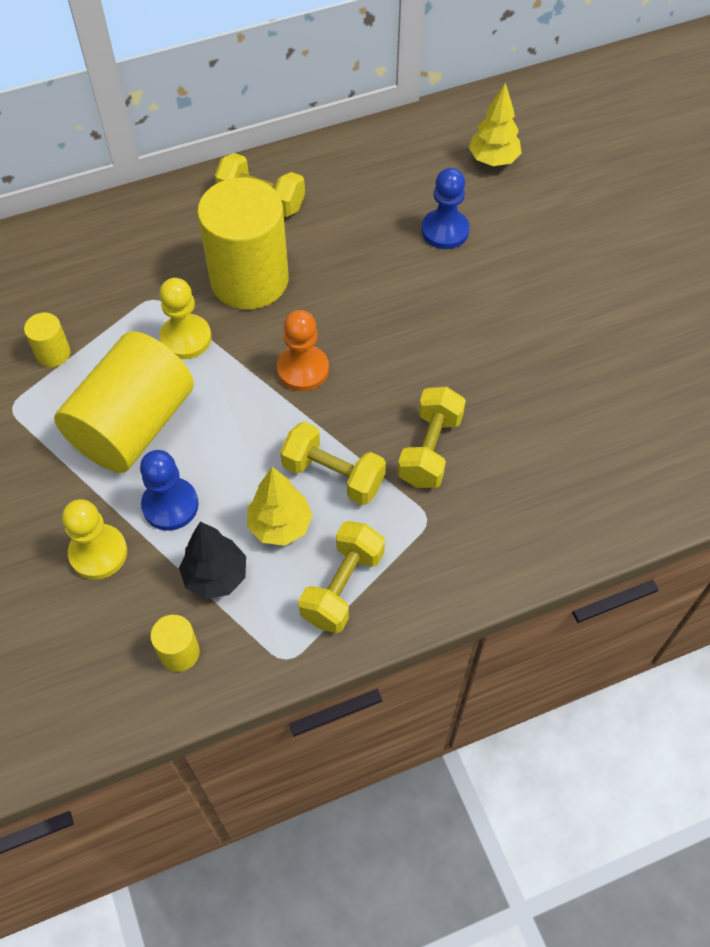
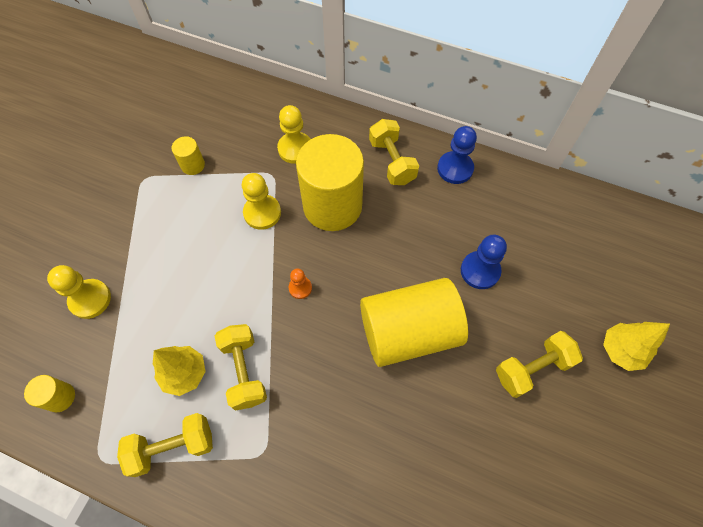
camera: 45 degrees right, 5 degrees up
yellow cylinder [54,331,194,473] -> yellow cylinder moved to [360,278,468,367]
blue pawn [140,450,199,531] -> blue pawn moved to [437,126,477,184]
black tree [179,522,246,599] -> none
orange pawn [277,310,329,391] -> orange pawn [288,268,312,299], size x0.58
yellow dumbbell [398,387,466,488] -> yellow dumbbell moved to [496,331,583,398]
yellow tree [469,82,521,166] -> yellow tree moved to [603,322,670,371]
none -> yellow pawn [277,105,311,164]

